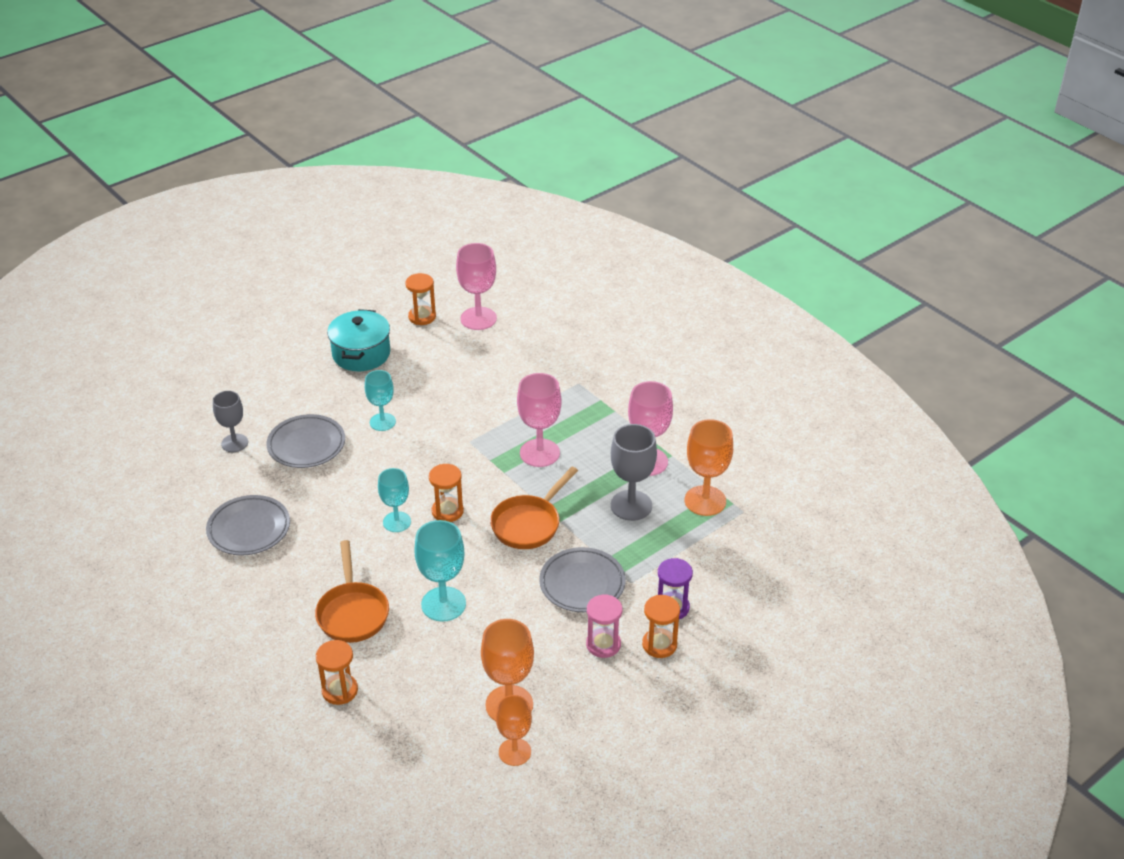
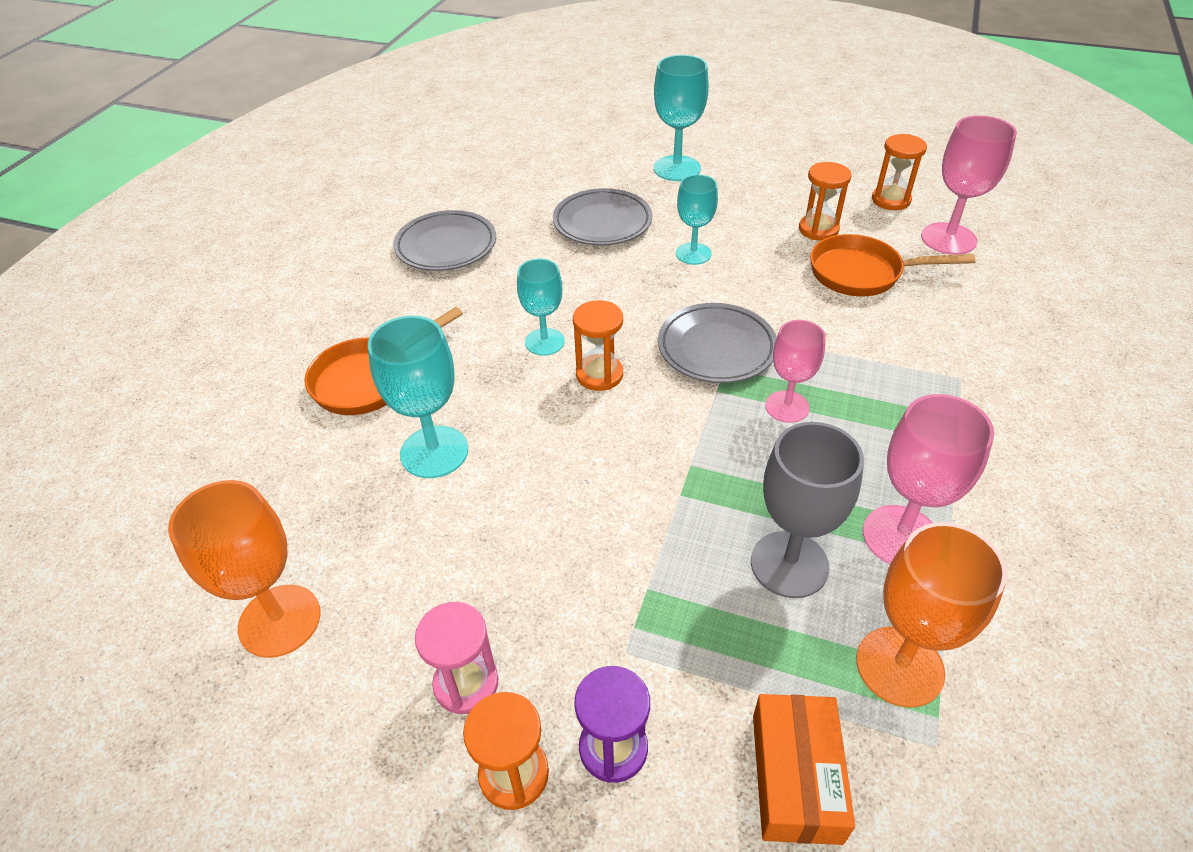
camera: 60 degrees right, 5 degrees up
grey goblet [213,391,248,452] -> none
orange hourglass [316,640,358,705] -> orange hourglass moved to [799,162,852,241]
turquoise pot [327,309,390,371] -> none
orange pan [490,467,578,549] -> orange pan moved to [810,234,976,296]
orange goblet [496,695,532,766] -> none
pink goblet [517,373,562,467] -> pink goblet [765,320,826,423], size x0.67
grey plate [539,547,626,612] -> grey plate moved to [658,303,777,383]
none -> turquoise goblet [654,55,709,181]
none -> orange box [753,694,855,845]

